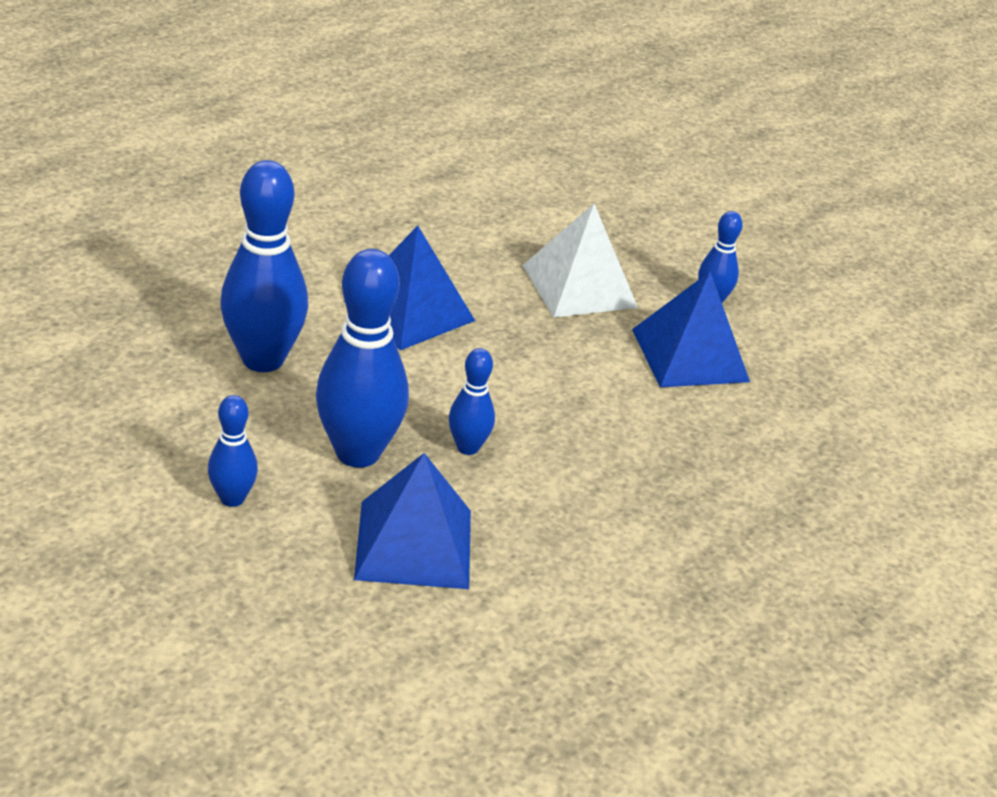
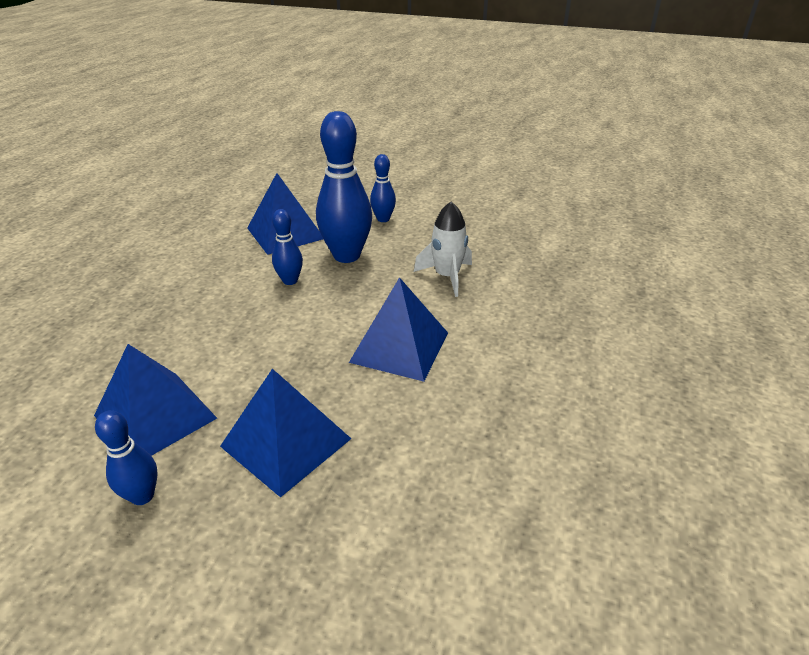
camera: 155 degrees right, 0 degrees up
blue bowling pin [220,160,308,372] -> white rocket [414,201,472,297]
white pyramid [522,204,638,317] -> blue pyramid [220,369,351,498]

